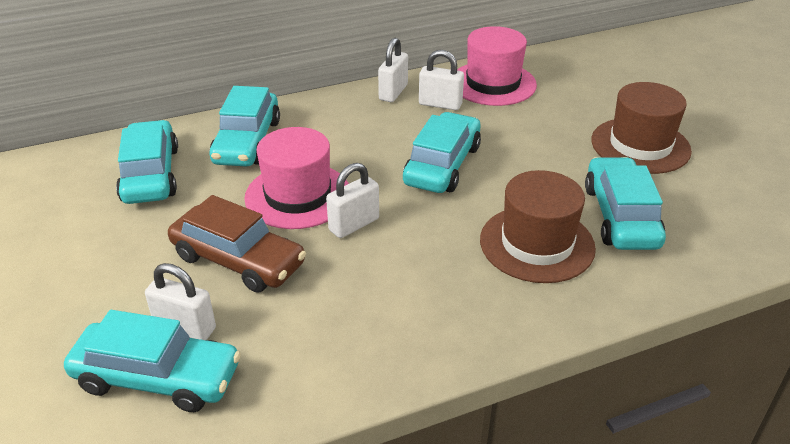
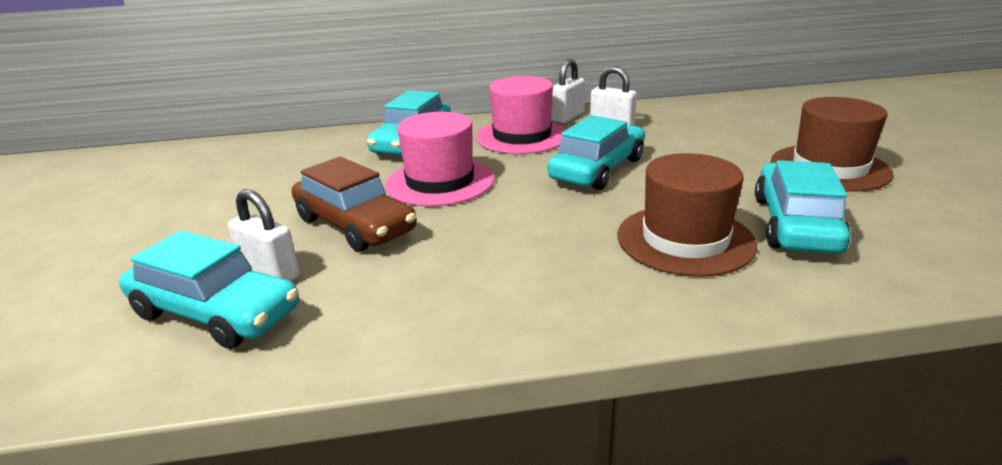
camera: 15 degrees right, 10 degrees down
turquoise car [116,120,178,204] -> none
white padlock [326,163,379,238] -> none
pink hat [457,26,537,106] -> pink hat moved to [475,76,567,154]

